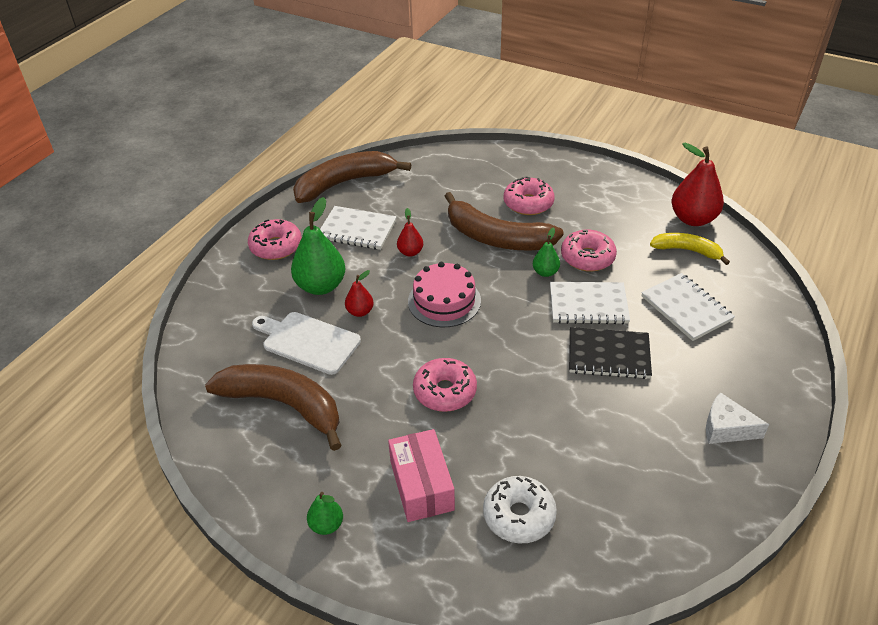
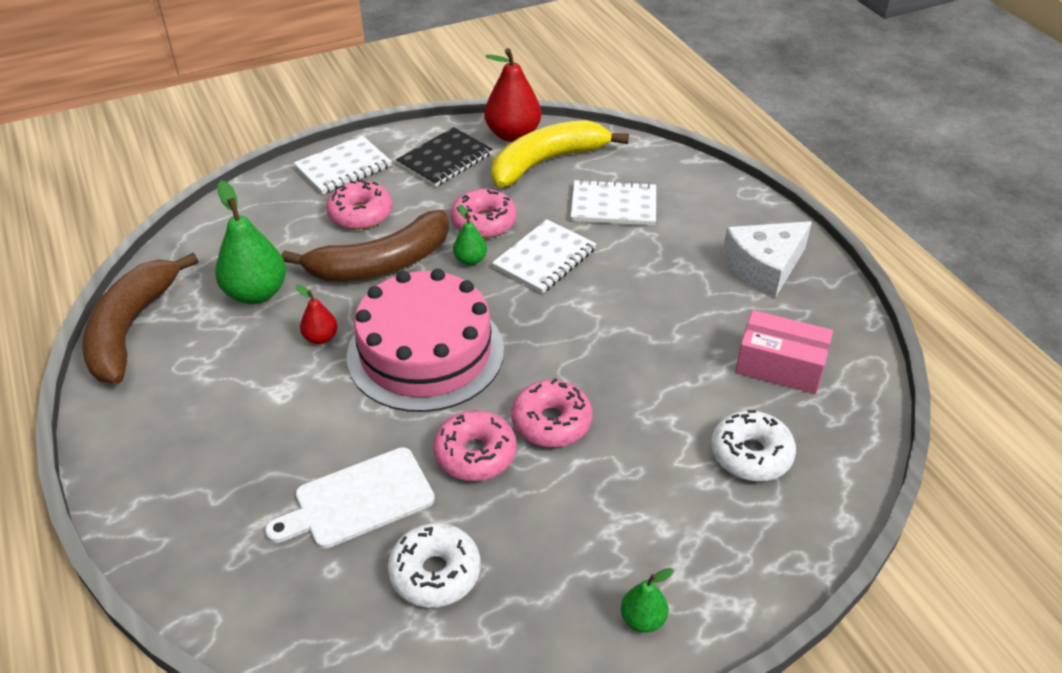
camera: 55 degrees left, 0 degrees up
brown banana [205,364,341,451] -> white donut [388,523,480,608]
pink donut [248,219,302,260] -> pink donut moved to [433,410,517,481]
green pear [291,197,346,295] -> green pear moved to [215,181,286,304]
white notebook [320,206,397,250] -> white notebook moved to [294,135,392,194]
red pear [345,270,374,317] -> none
pink box [388,429,455,522] -> pink box moved to [735,310,833,394]
pink cake [408,262,481,327] -> pink cake [347,269,504,412], size x1.63
black notebook [569,327,652,379] -> black notebook moved to [396,127,492,187]
yellow banana [650,233,730,265] -> yellow banana [491,120,629,188], size x1.75
white cheese [706,392,769,444] -> white cheese [722,221,812,298], size x1.51

